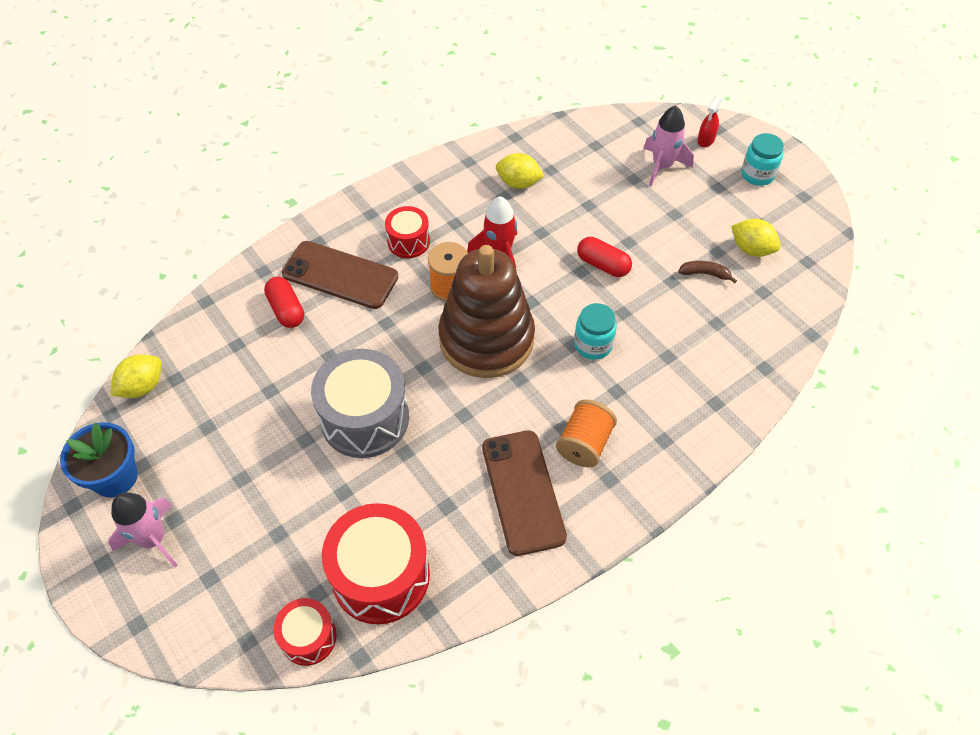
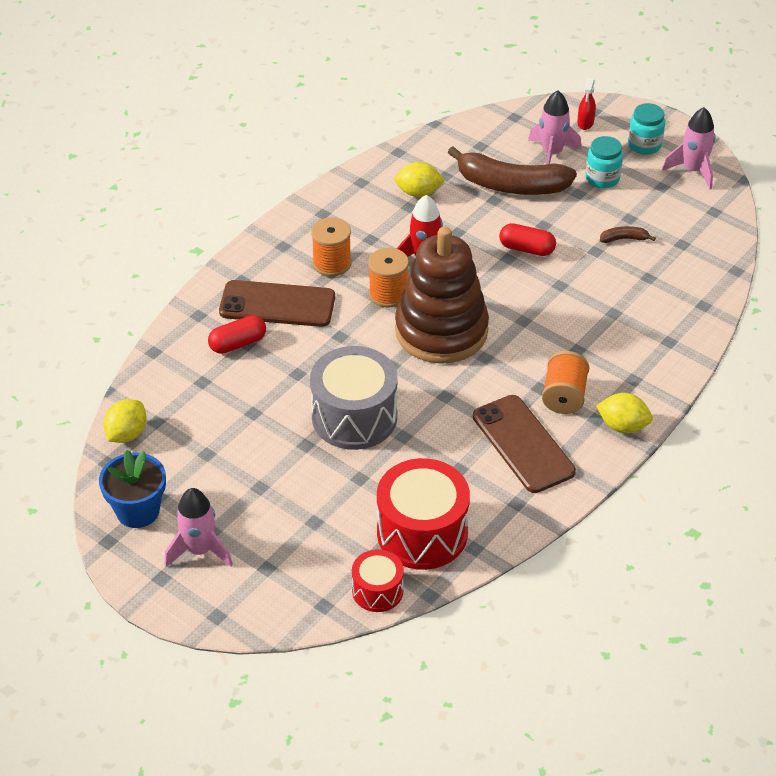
camera: 15 degrees left, 10 degrees down
red capsule [264,277,304,328] -> red capsule turned 75 degrees counterclockwise [208,315,266,354]
red drum [385,206,430,258] -> orange spool [311,217,351,276]
turquoise jar [574,303,617,360] -> turquoise jar moved to [586,136,623,188]
yellow lemon [731,219,781,257] -> yellow lemon moved to [596,393,653,433]
none -> brown banana [448,146,577,195]
none -> pink rocket [662,107,715,189]

